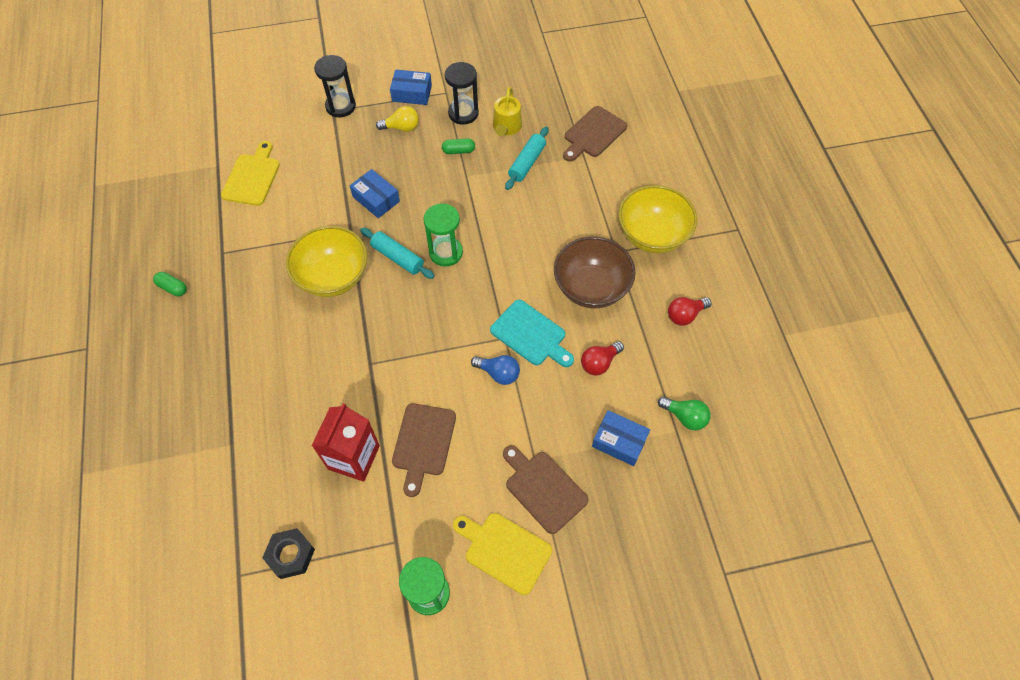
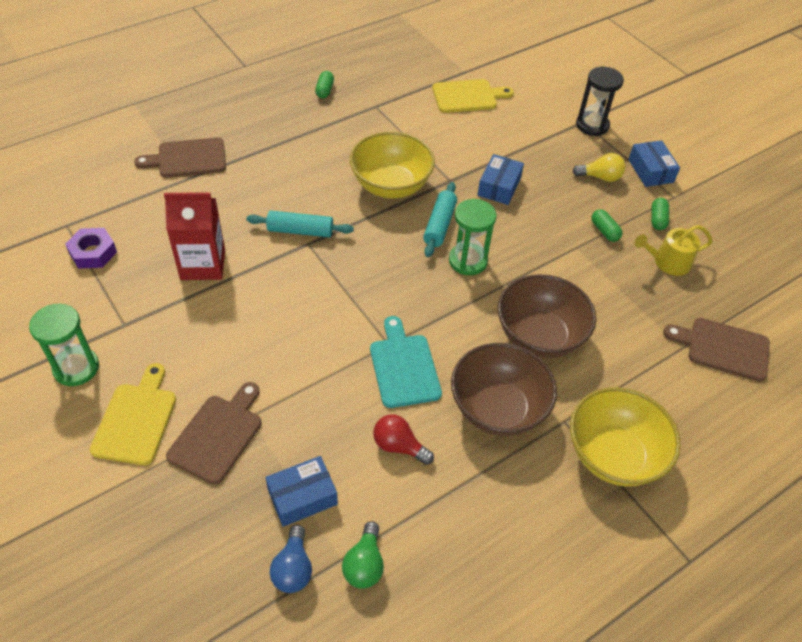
camera: 65 degrees right, 10 degrees down
black nut [262,528,315,579] -> purple nut [65,228,117,269]
yellow light bulb [376,106,419,132] -> yellow light bulb turned 60 degrees counterclockwise [572,153,626,182]
brown cutting board [392,403,456,497] -> brown cutting board moved to [134,138,226,177]
black hourglass [445,62,479,125] -> green capsule [651,198,669,230]
blue light bulb [471,355,520,385] -> blue light bulb moved to [269,525,312,593]
turquoise cutting board [490,300,574,367] -> turquoise cutting board turned 150 degrees clockwise [370,316,442,408]
turquoise rolling pin [505,127,548,190] -> turquoise rolling pin moved to [246,211,354,237]
blue box [592,410,650,466] -> blue box turned 60 degrees clockwise [266,456,338,527]
red light bulb [668,297,711,326] -> none
none -> brown bowl [498,274,596,358]

